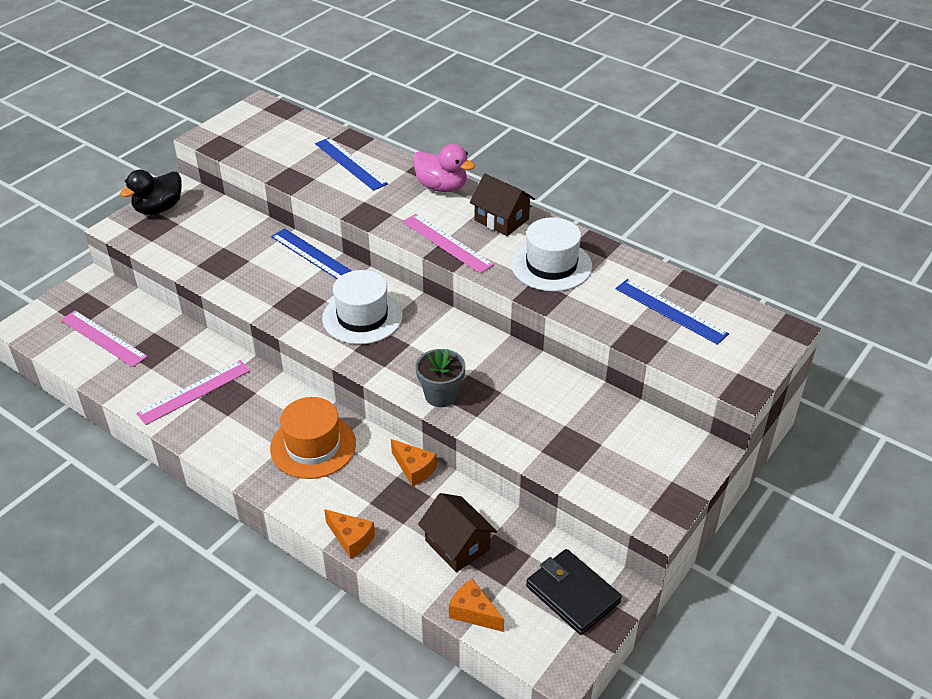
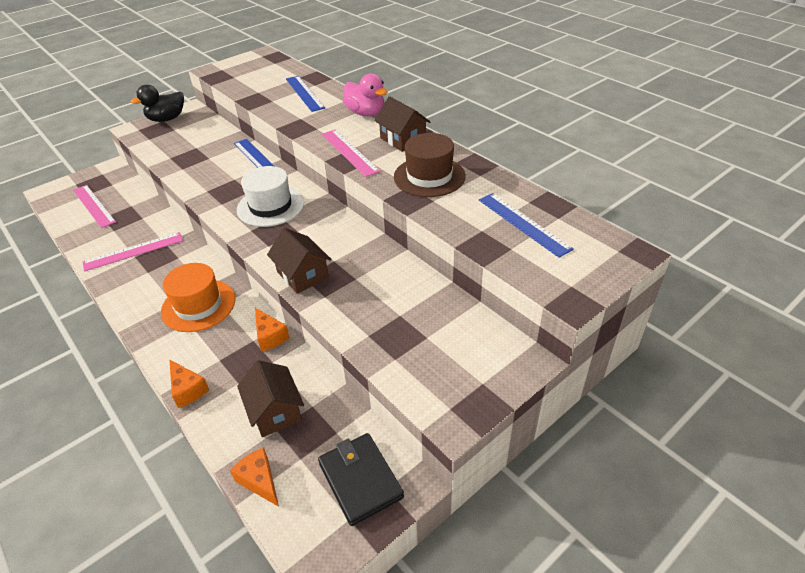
camera: 15 degrees right, 0 degrees up
grey flower pot [416,349,465,407] -> brown house [267,228,332,294]
white hat [511,217,592,292] -> brown hat [394,133,466,197]

